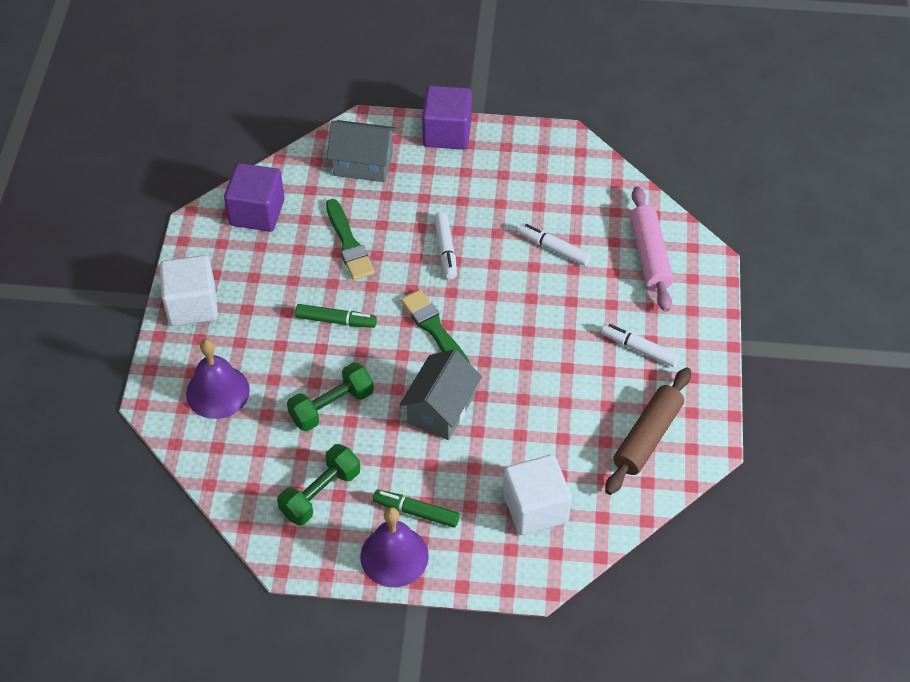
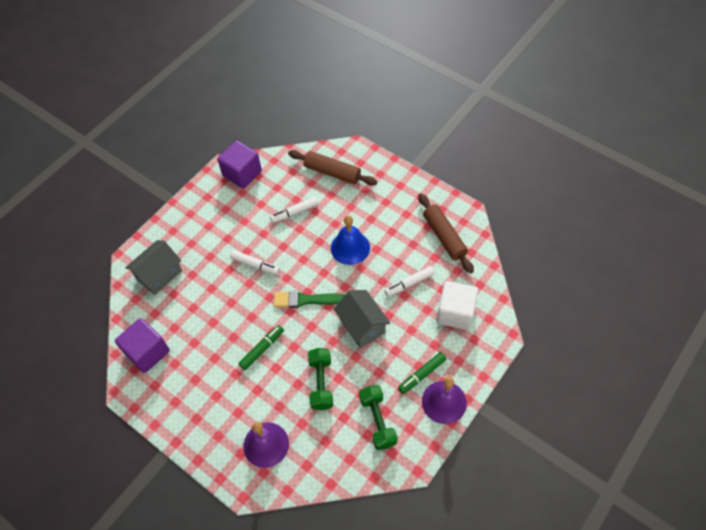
camera: 55 degrees left, 5 degrees up
white cube [159,255,218,326] -> none
green brush [326,199,374,280] -> none
purple cube [422,85,472,150] -> purple cube moved to [217,140,262,189]
white marker [601,323,680,367] -> white marker moved to [384,266,434,296]
pink rolling pin [630,186,673,312] -> brown rolling pin [288,150,377,186]
none -> blue bell [331,216,370,265]

